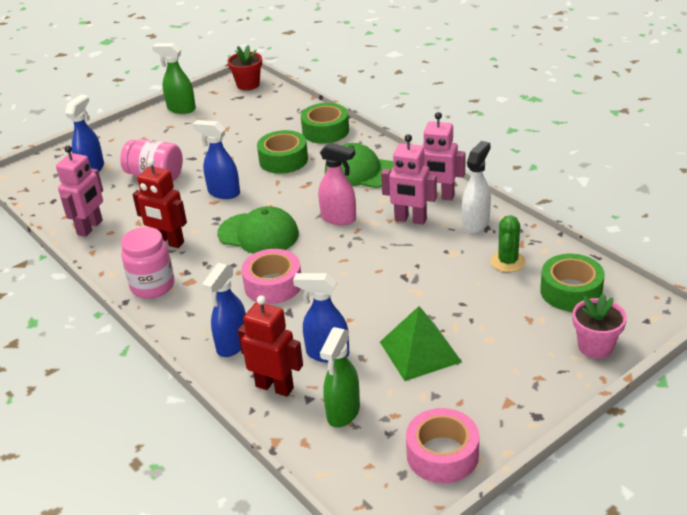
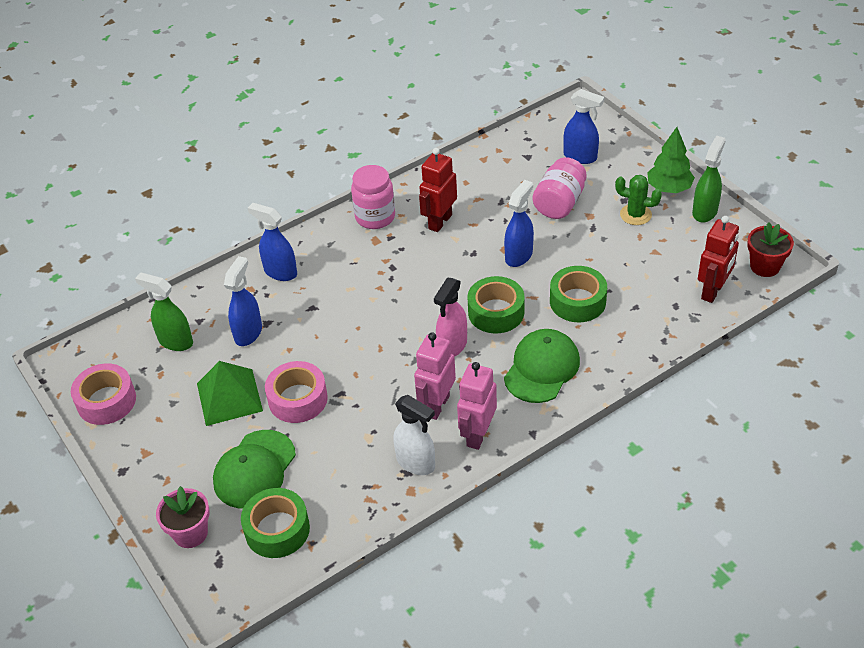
camera: 95 degrees right, 10 degrees up
pink robot [56,145,103,237] -> none
green cap [217,206,299,254] -> green cap moved to [213,430,296,508]
red robot [238,295,303,397] -> red robot moved to [698,216,739,303]
pink tape [241,249,301,304] -> pink tape moved to [265,361,328,423]
green tape [301,103,349,144] -> green tape moved to [467,276,525,333]
green cactus [491,215,526,272] -> green cactus moved to [615,175,662,225]
none -> green tree [647,127,695,193]

